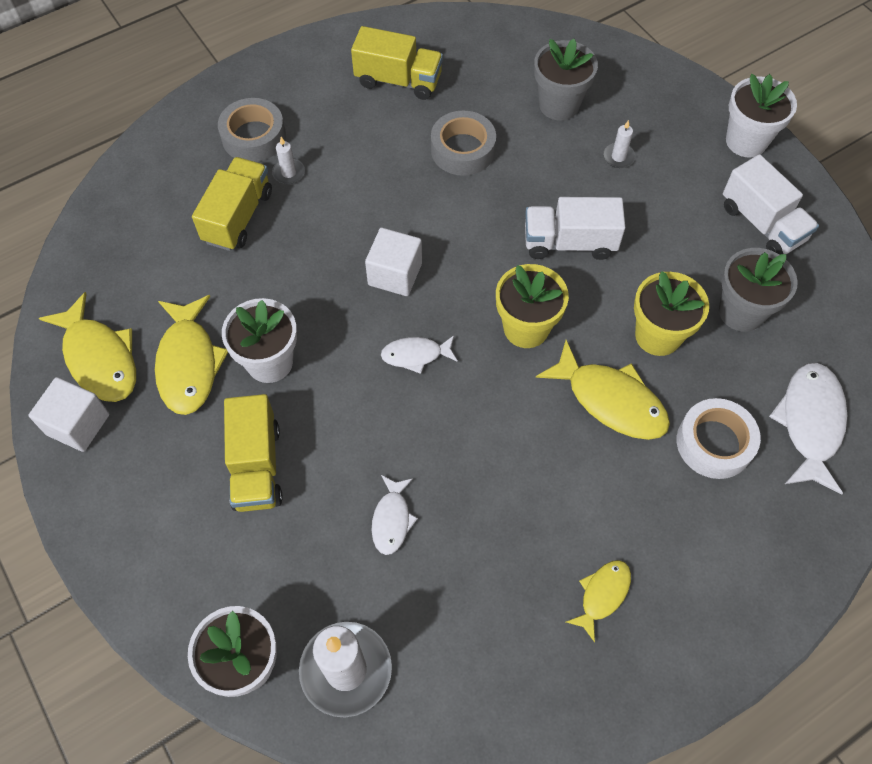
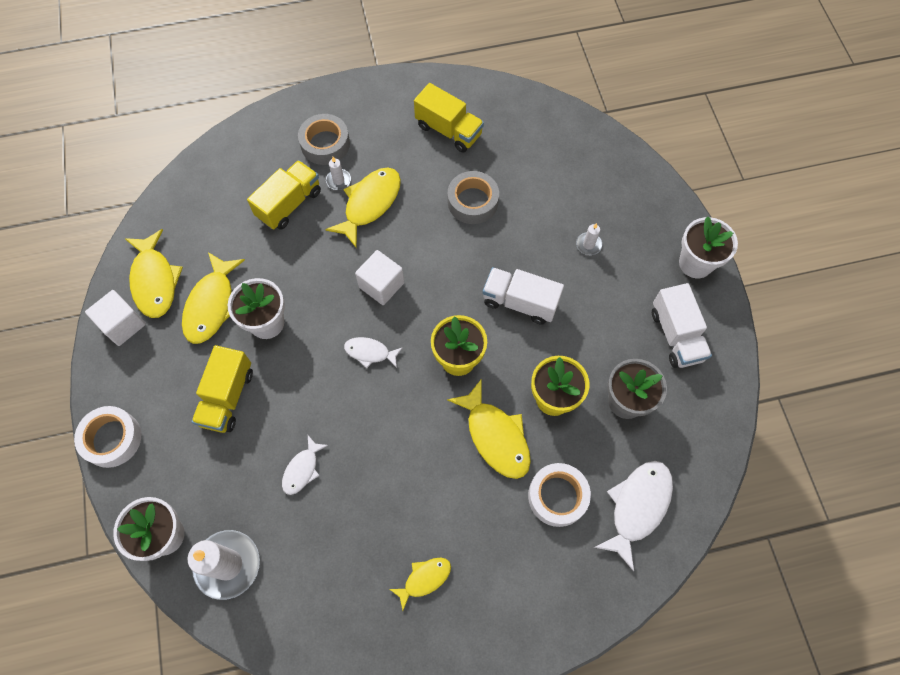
camera: 20 degrees right, 5 degrees up
grey flower pot [534,39,598,121] -> none
none -> white tape [74,406,141,468]
none -> yellow fish [325,167,401,248]

